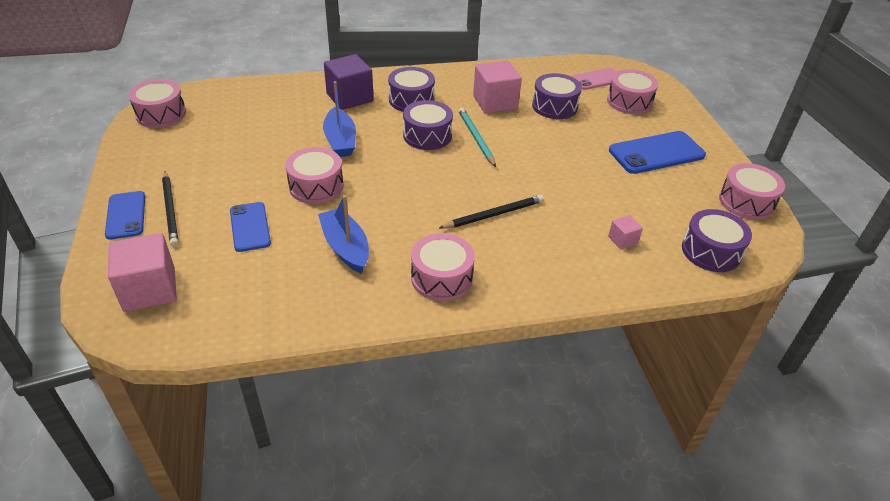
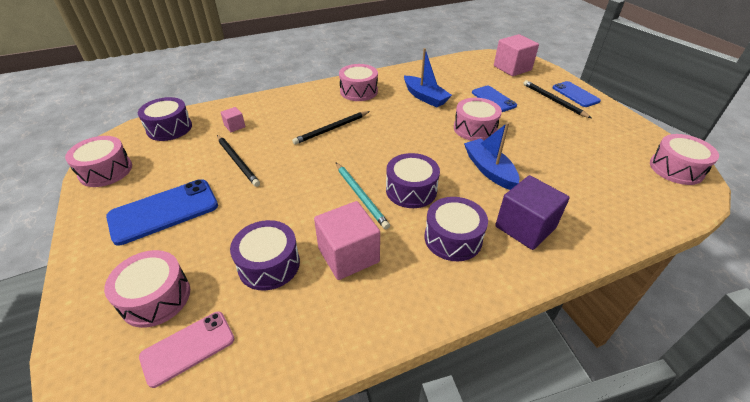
camera: 170 degrees right, 0 degrees up
none -> black pencil [217,135,260,187]

